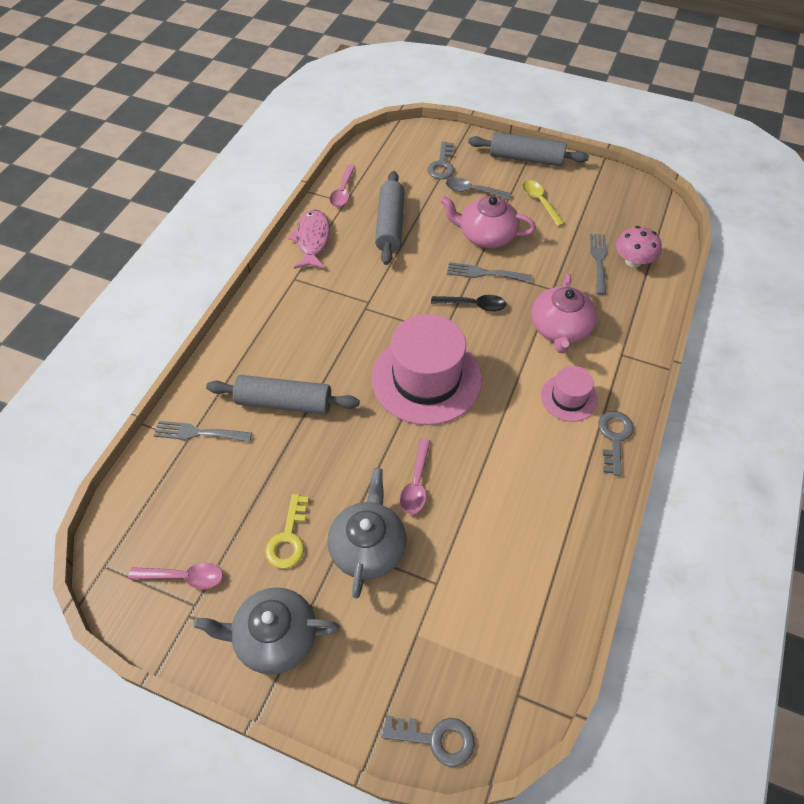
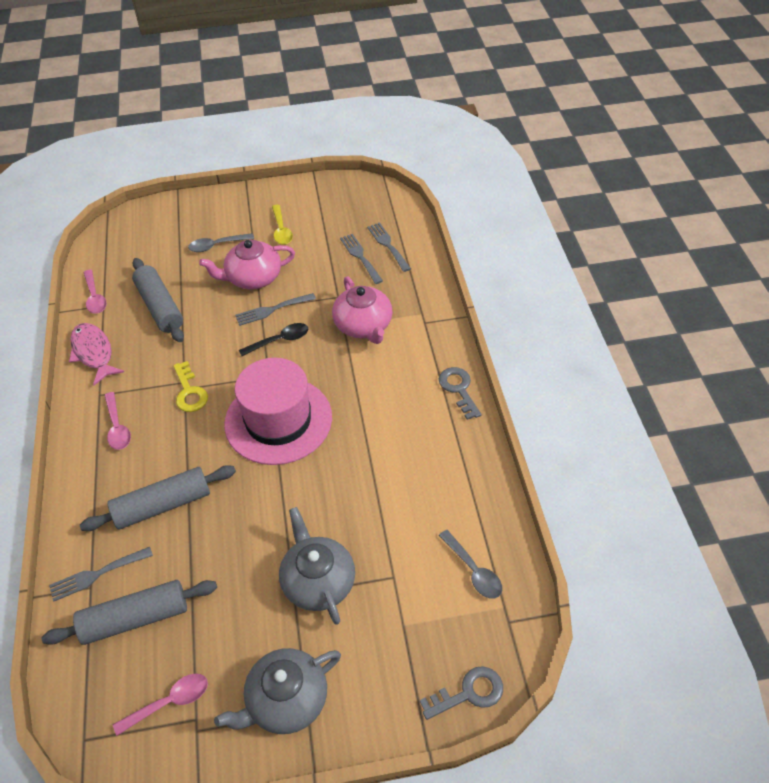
camera: 30 degrees left, 5 degrees down
yellow key [265,494,309,569] -> yellow key moved to [173,361,208,412]
pink spoon [400,439,431,514] -> pink spoon moved to [104,392,131,450]
grey key [427,141,455,179] -> none
grey rolling pin [468,132,589,166] -> grey rolling pin moved to [41,580,217,645]
yellow spoon [522,180,565,227] -> yellow spoon turned 135 degrees counterclockwise [272,205,293,245]
pink hat [541,366,598,422] -> none
pink mushroom [616,226,662,267] -> grey fork [367,222,411,272]
none -> grey spoon [439,530,502,599]

